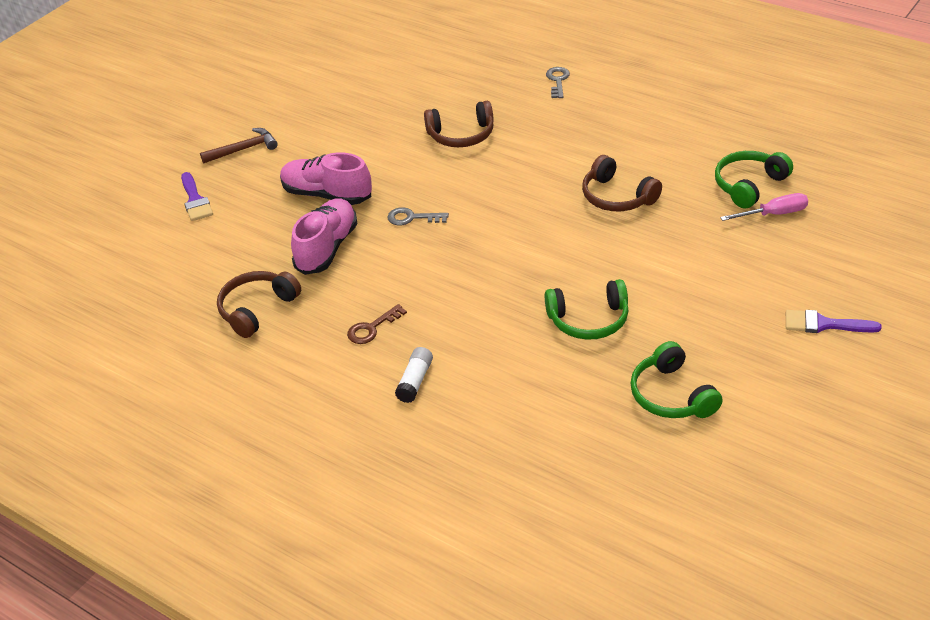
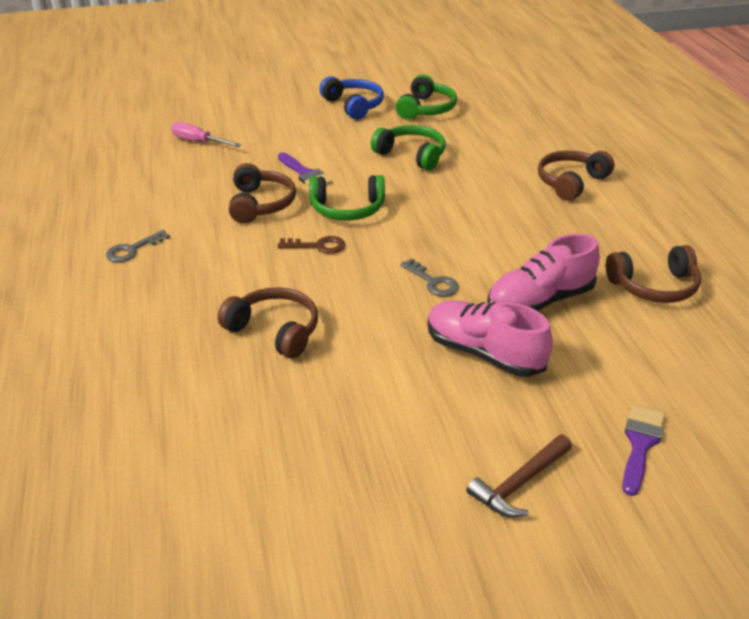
camera: 140 degrees left, 5 degrees down
brown hammer [200,128,278,164] -> brown hammer turned 60 degrees counterclockwise [466,434,572,517]
pink shoe [280,152,372,205] -> pink shoe turned 150 degrees clockwise [428,300,553,377]
brown key [347,304,407,344] -> brown key moved to [278,236,346,254]
white glue stick [395,347,433,403] -> brown headphones [538,151,615,201]
grey key [546,67,570,98] -> grey key moved to [106,230,170,262]
green headphones [715,151,793,209] -> green headphones moved to [309,175,385,221]
purple brush [786,310,882,333] -> purple brush moved to [278,152,333,186]
none -> blue headphones [319,76,384,119]

